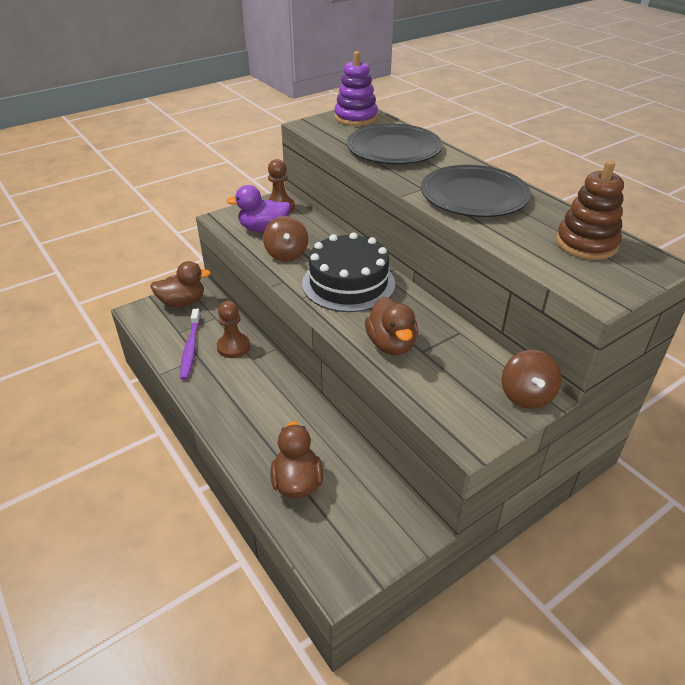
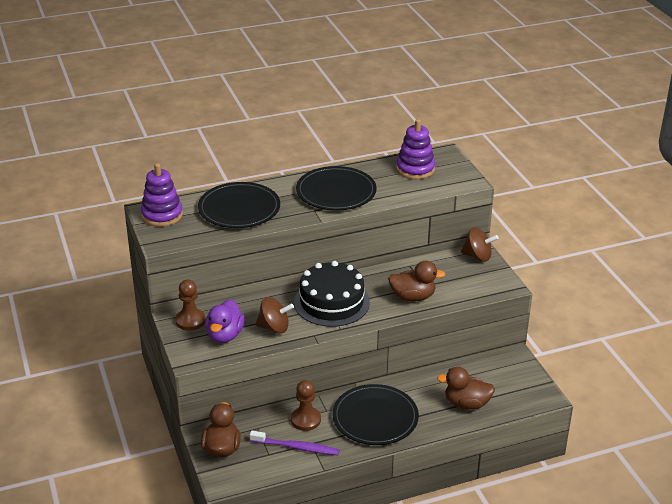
camera: 75 degrees left, 5 degrees down
brown stacking toy [556,160,624,260] -> purple stacking toy [396,119,435,179]
none -> black plate [332,384,419,445]

